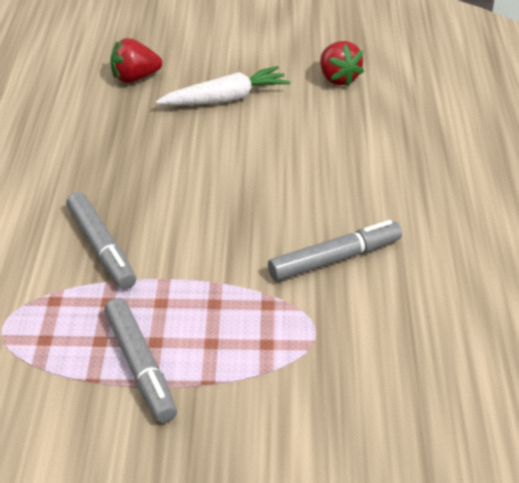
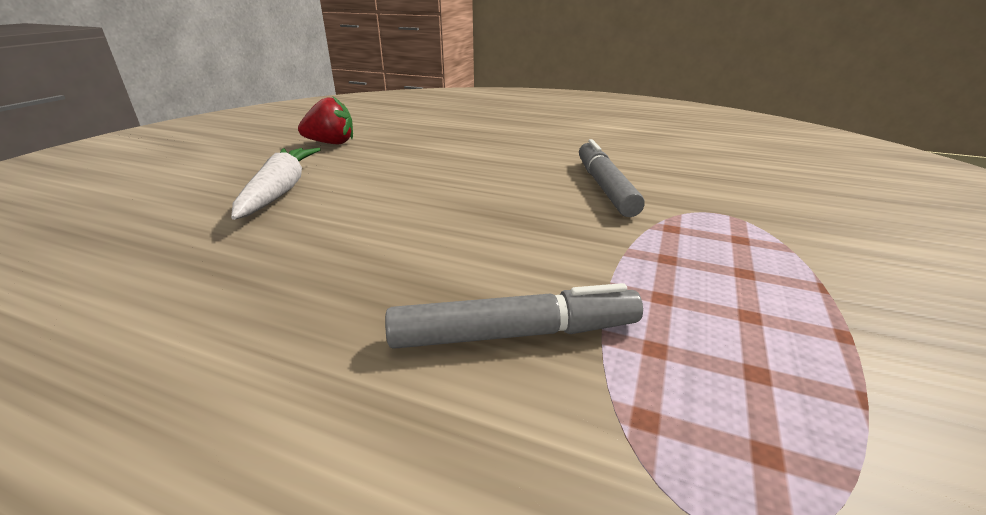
camera: 70 degrees left, 10 degrees down
grey marker [104,298,177,423] -> none
red strawberry [110,38,162,83] -> none

